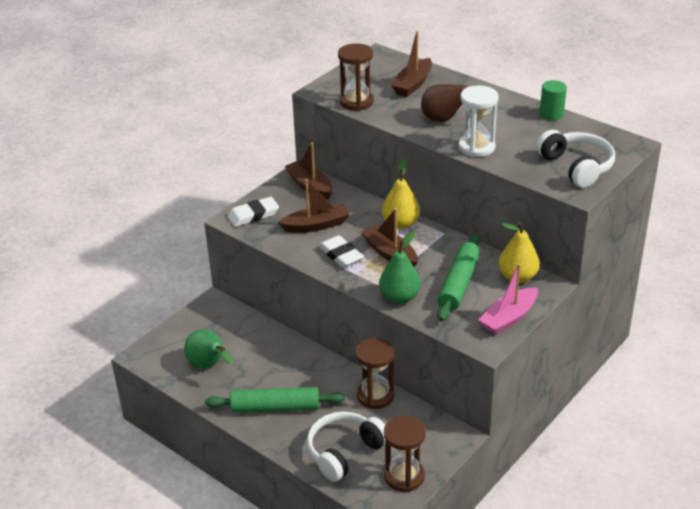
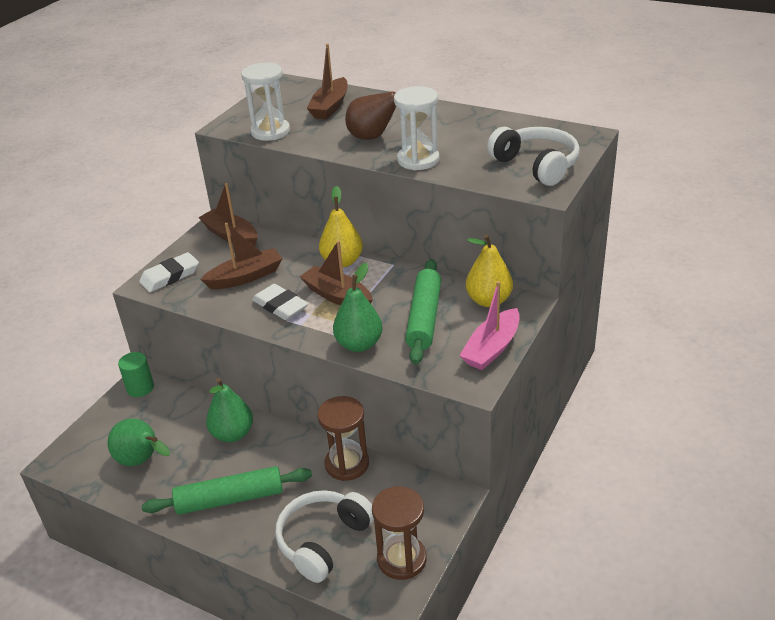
camera: 10 degrees left, 0 degrees up
brown hourglass [338,43,374,111] -> white hourglass [241,63,290,141]
green cylinder [540,80,567,121] -> green cylinder moved to [118,352,154,397]
none -> green pear [206,378,253,442]

